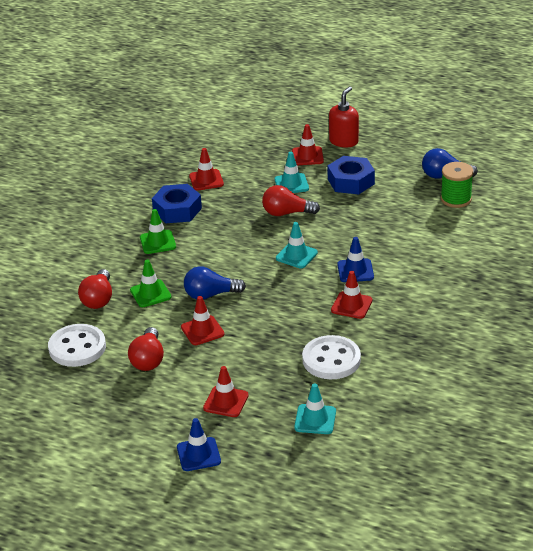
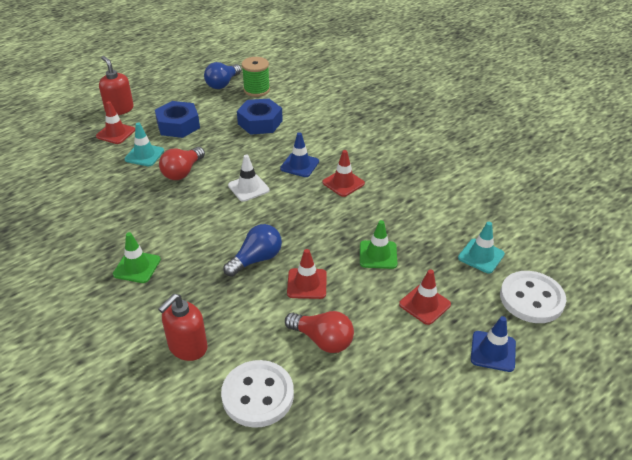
camera: 65 degrees left, 5 degrees up
red light bulb [78,269,112,309] -> red soap dispenser [158,294,208,361]
green traffic cone [130,260,171,307] -> green traffic cone moved to [360,220,397,269]
blue nut [152,184,202,223] -> blue nut moved to [237,98,283,135]
blue light bulb [184,266,246,300] -> blue light bulb turned 150 degrees counterclockwise [223,224,282,277]
red traffic cone [189,148,224,191] -> none
turquoise traffic cone [276,222,318,269] -> white traffic cone [228,155,270,202]
white button [302,335,361,379] -> white button moved to [500,271,566,323]

